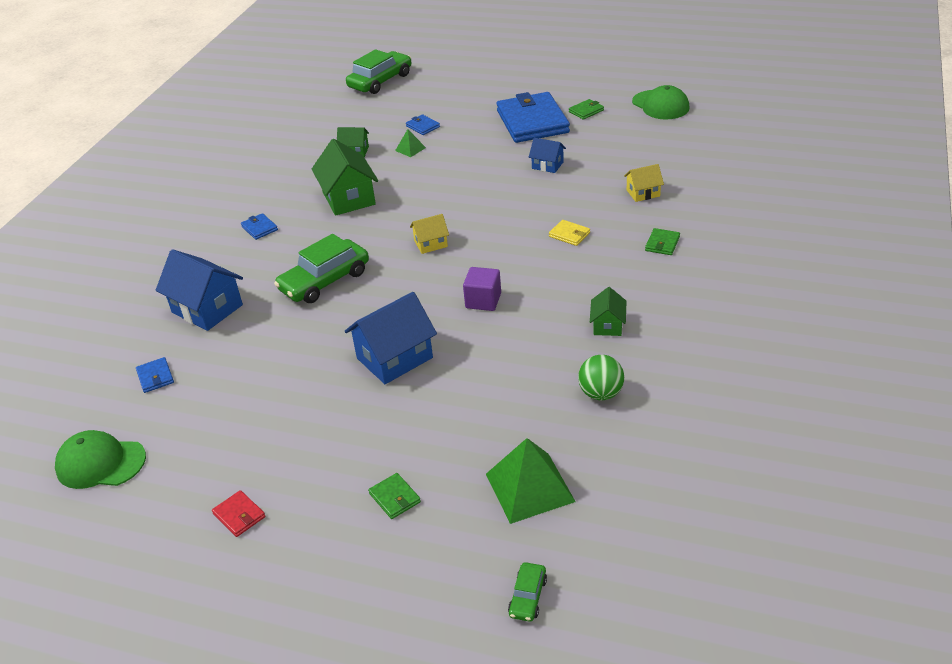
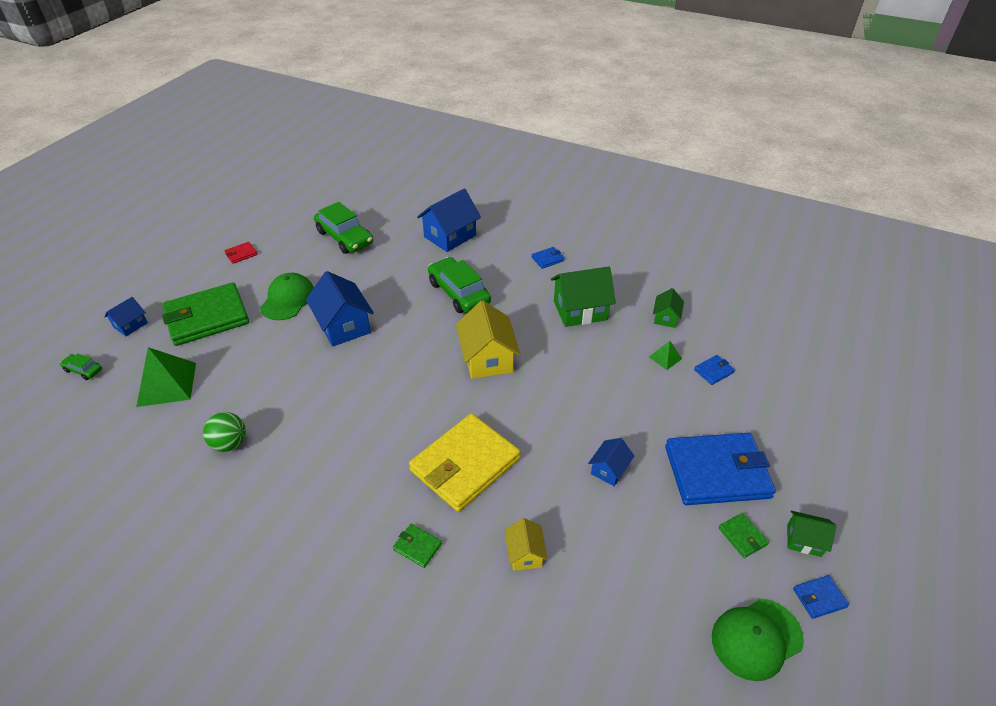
camera: 95 degrees right, 5 degrees up
green cap [55,430,146,489] -> green cap moved to [260,273,314,320]
blue wallet [136,357,174,393] -> blue wallet moved to [793,575,849,619]
green car [346,49,411,94] -> green car moved to [314,202,373,254]
green wallet [368,473,421,519] -> green wallet [162,282,249,346], size x2.49
yellow house [410,214,449,254] -> yellow house [456,301,520,379], size x1.85
purple cube [463,267,501,311] -> none
yellow wallet [549,220,590,246] -> yellow wallet [409,414,521,512], size x2.49
green house [590,287,627,336] -> green house moved to [787,511,836,557]
none -> blue house [104,297,148,336]

